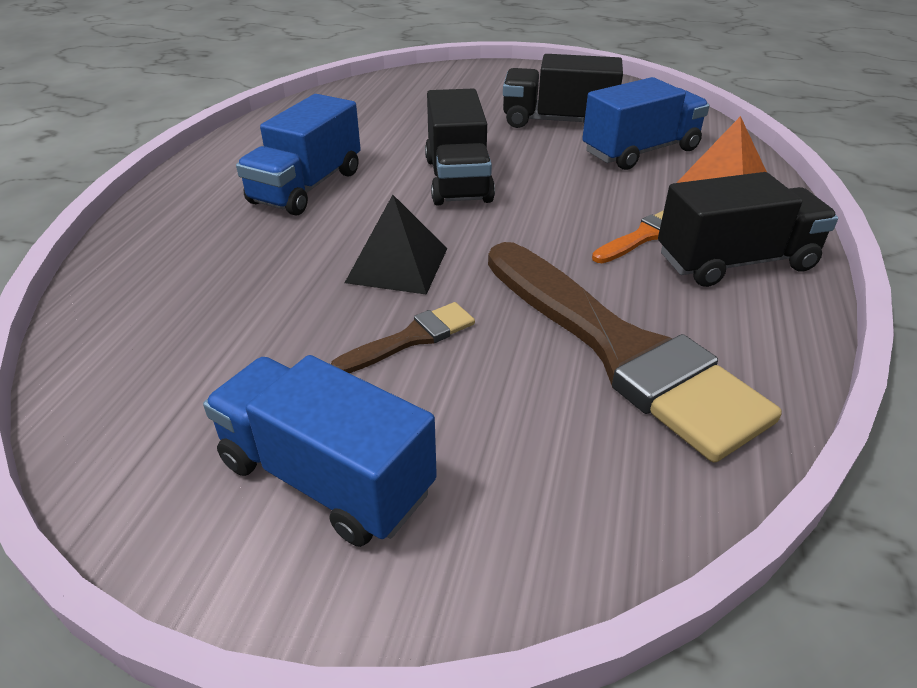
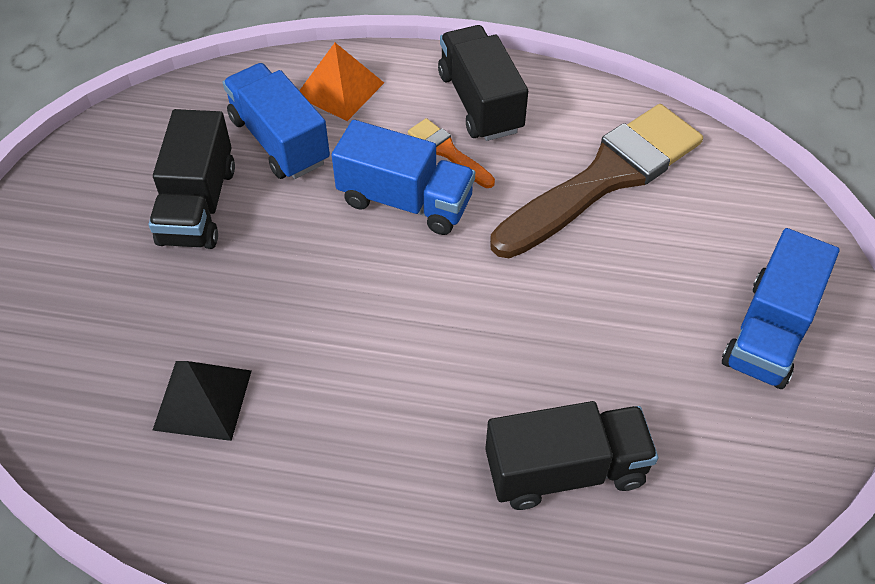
camera: 95 degrees left, 15 degrees up
blue truck [236,94,361,216] -> blue truck moved to [332,120,475,235]
brown brush [331,302,475,373] -> none
black pyramid [345,195,447,295] -> black pyramid moved to [152,361,251,441]
black truck [425,89,495,205] -> black truck moved to [485,401,658,510]

